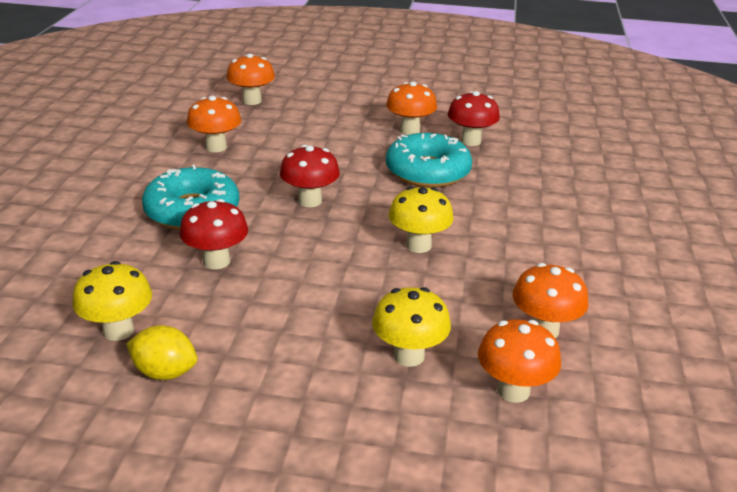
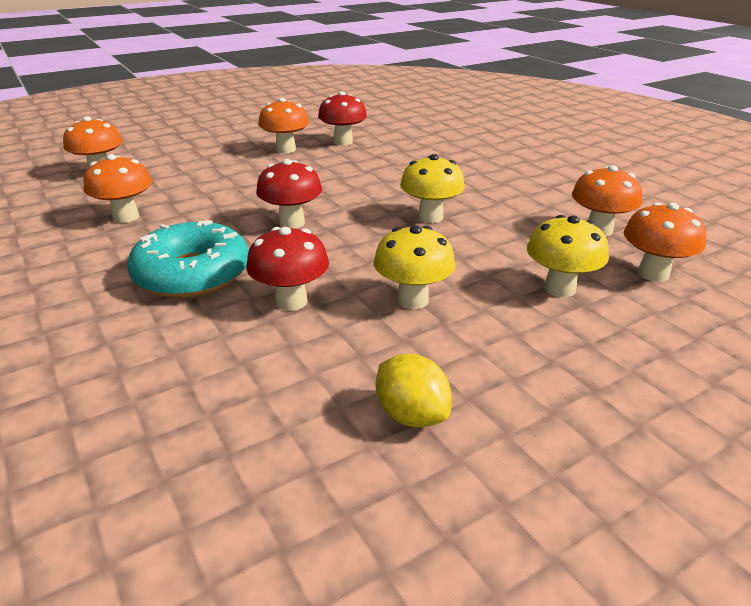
camera: 40 degrees left, 0 degrees up
yellow mushroom [72,261,152,341] -> yellow mushroom moved to [374,225,456,309]
yellow lemon [126,325,197,380] -> yellow lemon turned 75 degrees clockwise [376,354,452,428]
turquoise donut [386,133,472,188] -> none

